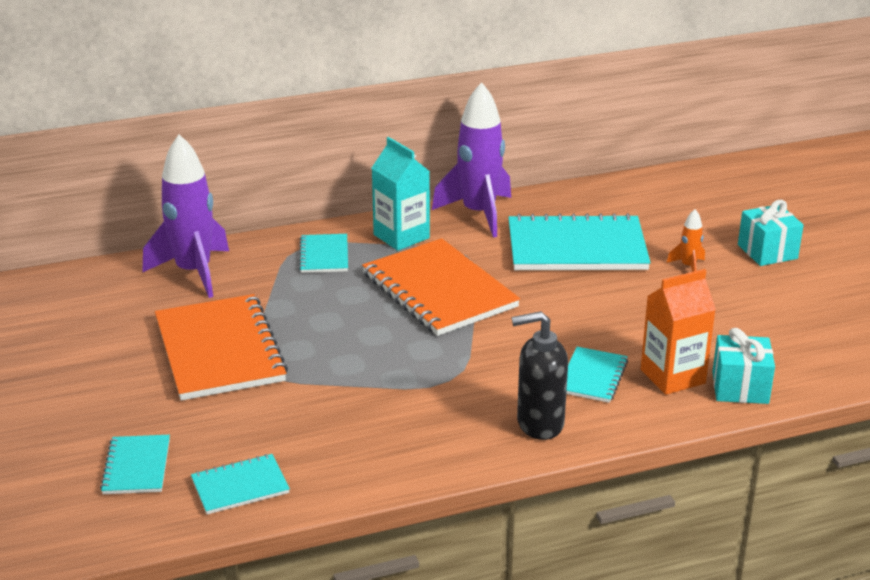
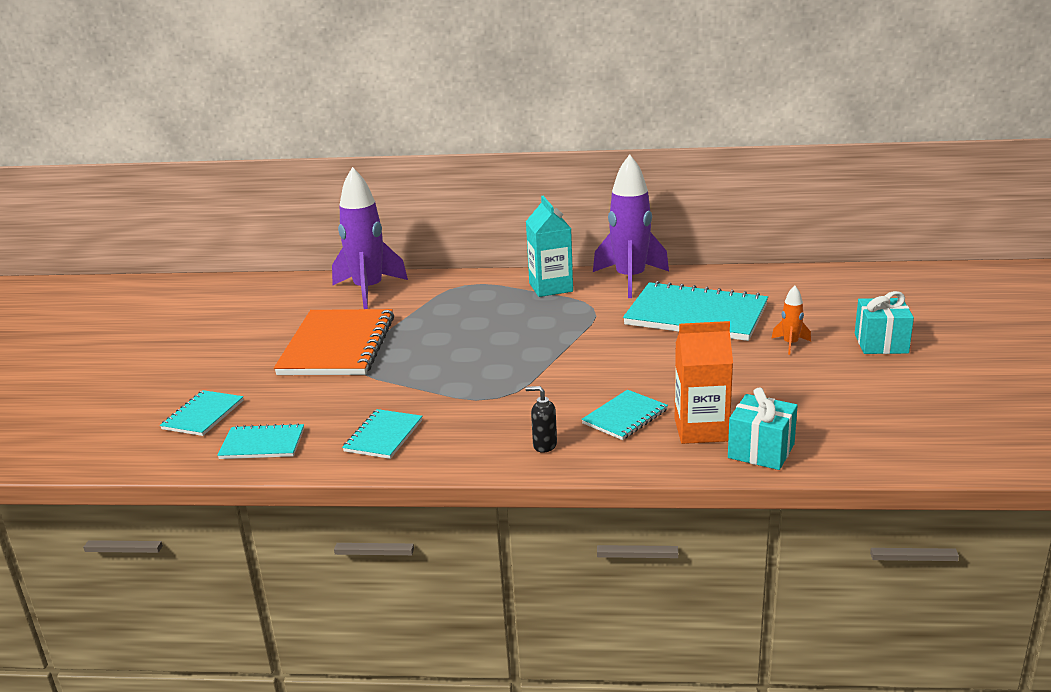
camera: 25 degrees right, 5 degrees down
turquoise notebook [299,234,348,273] -> turquoise notebook moved to [342,409,422,459]
orange notebook [362,238,520,336] -> none
black soap dispenser [512,311,568,440] -> black soap dispenser [525,386,557,453], size x0.53

